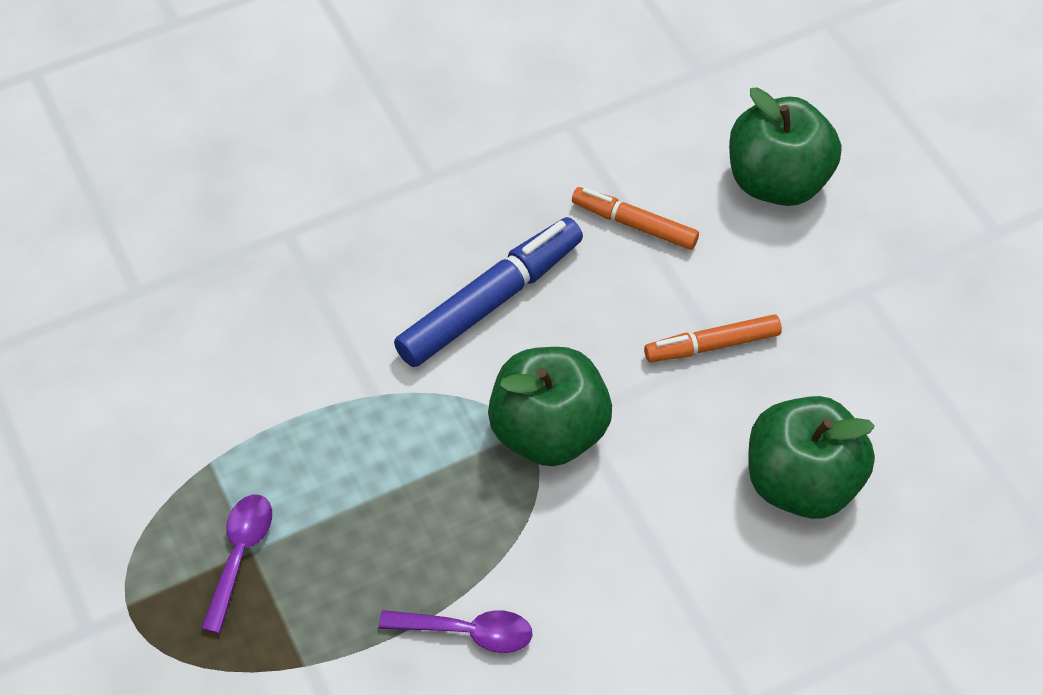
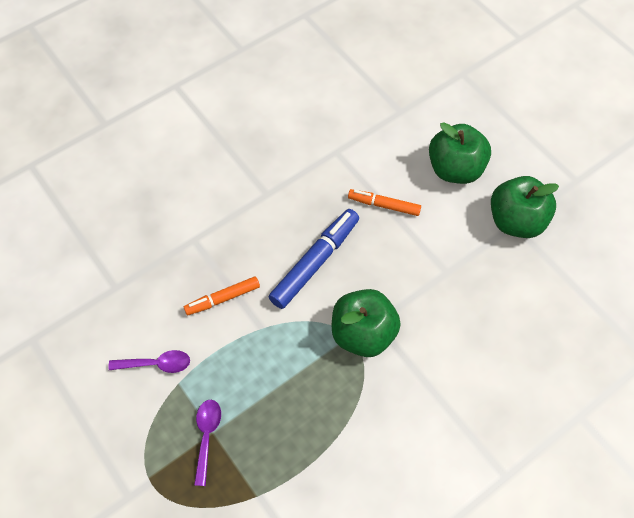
camera: 10 degrees left, 5 degrees up
purple spoon [379,610,533,653] -> purple spoon moved to [108,350,190,373]
orange marker [644,315,782,362] -> orange marker moved to [184,277,260,315]
green apple [748,396,875,519] -> green apple moved to [491,176,559,238]

